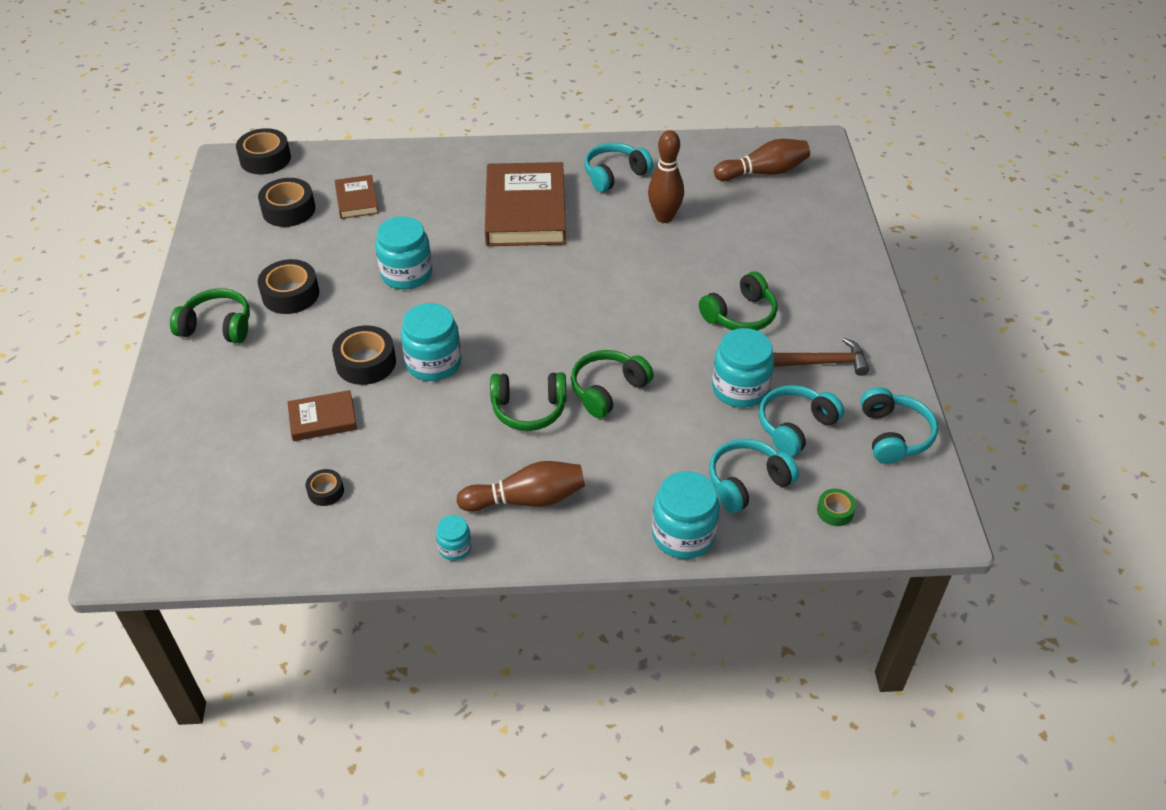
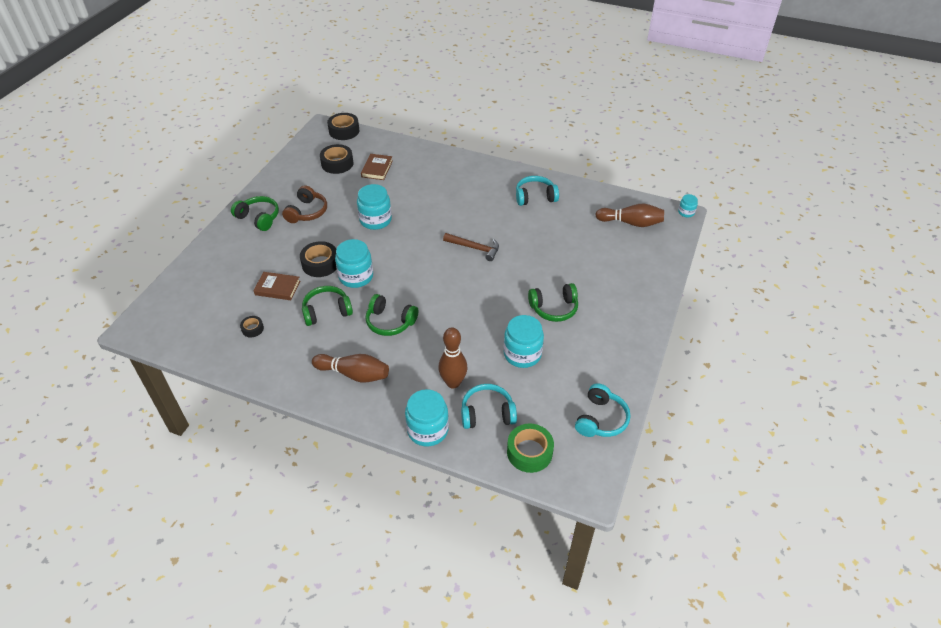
camera: 25 degrees right, 0 degrees up
black tape [258,259,319,314] -> brown headphones [282,185,327,223]
turquoise jar [436,515,472,561] -> turquoise jar moved to [678,194,698,217]
brown book [485,162,566,246] -> none
green headphones [571,350,654,418] -> green headphones moved to [302,286,353,326]
brown bowling pin [648,130,684,223] -> brown bowling pin moved to [438,327,467,389]
turquoise headphones [759,385,844,457] -> none
brown hammer [773,338,869,376] -> brown hammer moved to [443,233,499,261]
green tape [817,489,856,526] -> green tape [507,424,554,473], size x1.85

